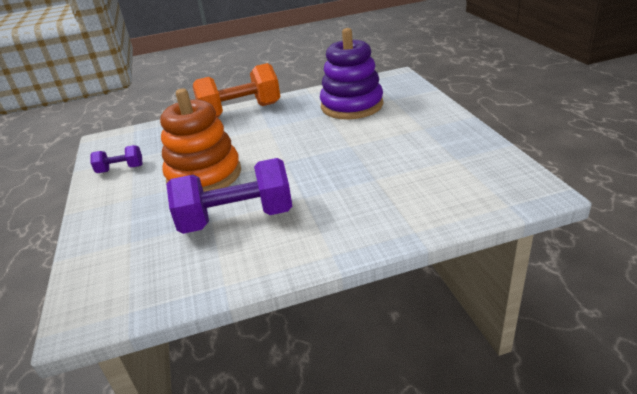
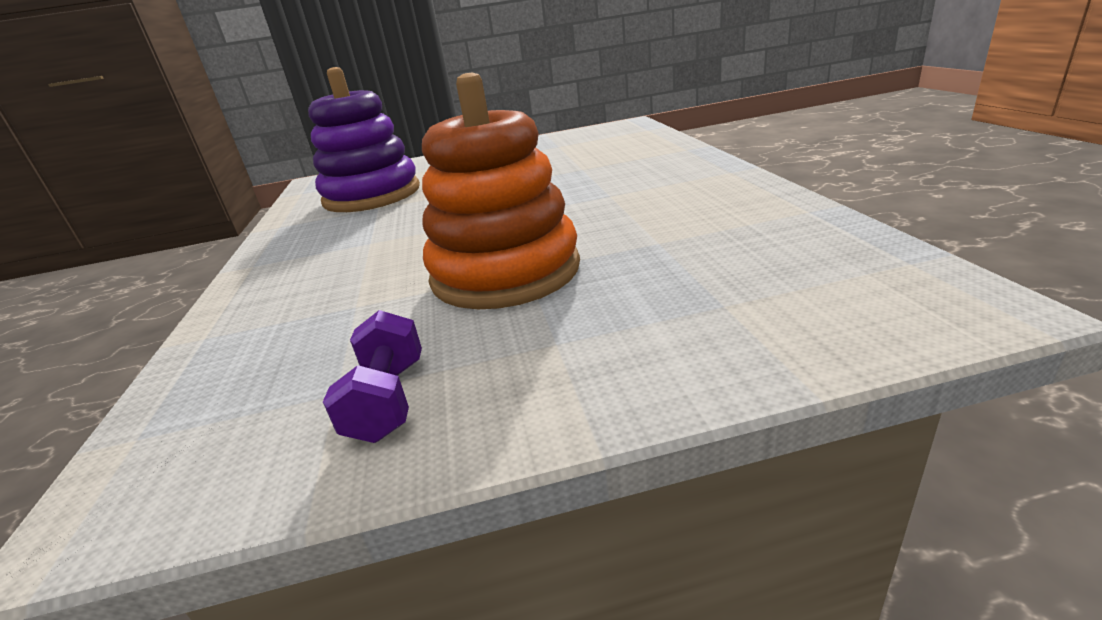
camera: 85 degrees left, 5 degrees down
purple dumbbell [166,158,292,234] -> none
orange dumbbell [193,63,280,118] -> none

